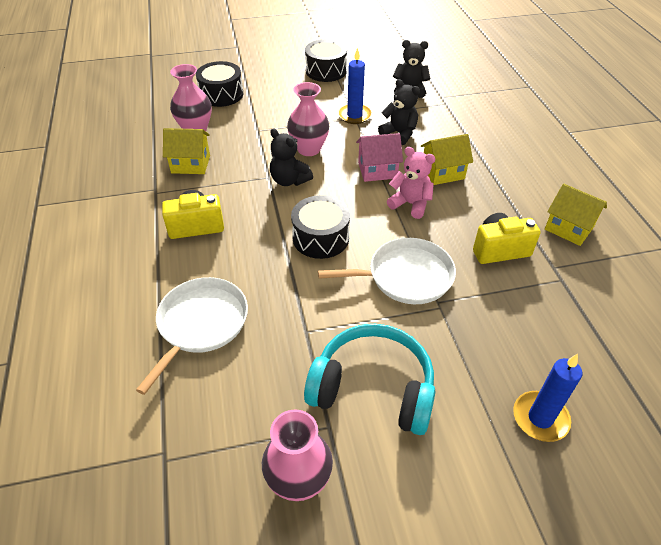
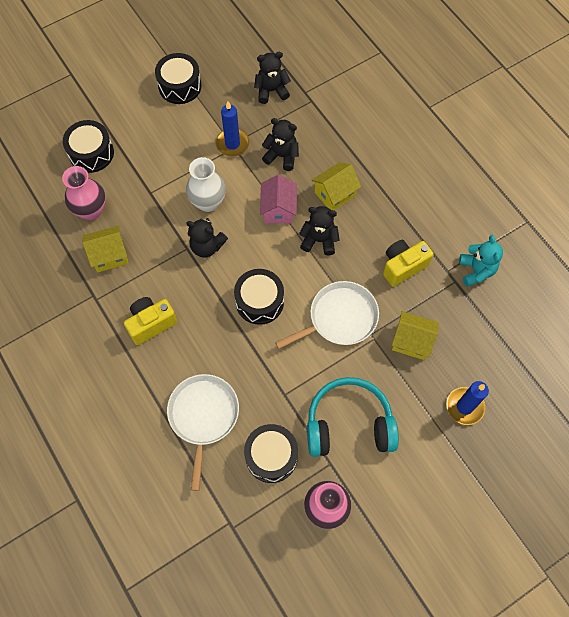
camera: 20 degrees left, 20 degrees up
pink vase [287,82,329,156] -> white vase [186,157,226,212]
pink house [356,133,403,182] -> pink house turned 60 degrees counterclockwise [260,174,297,224]
pink teddy bear [387,147,436,219] -> black teddy bear [299,206,340,255]
yellow house [545,184,607,246] -> yellow house moved to [392,311,439,360]
none -> black drum [244,424,298,483]
none -> turquoise teddy bear [459,235,503,287]

